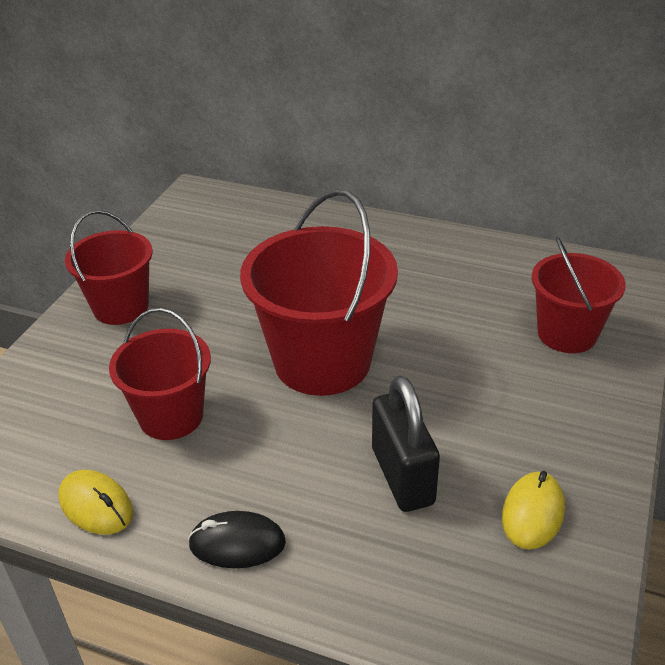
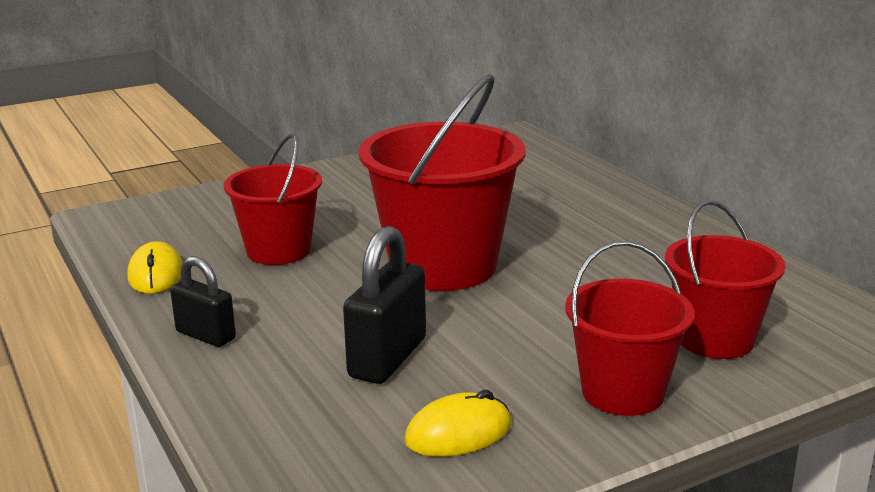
camera: 40 degrees right, 15 degrees down
red bucket [65,210,153,325] -> red bucket moved to [565,241,694,416]
black mouse [188,511,286,568] -> black padlock [170,256,236,347]

